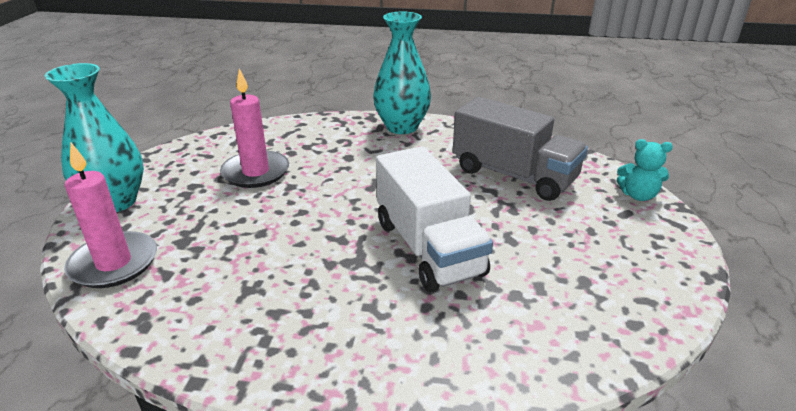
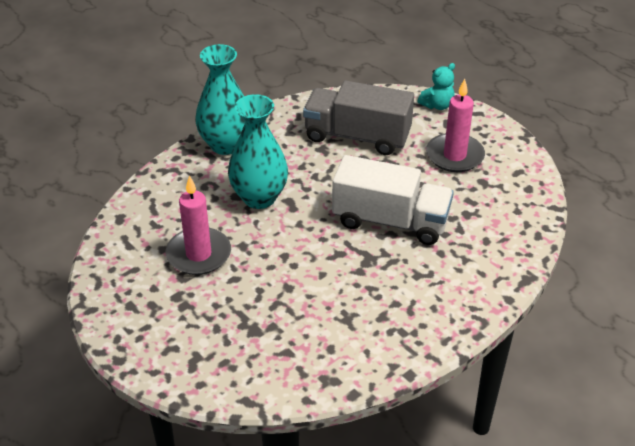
camera: 50 degrees left, 10 degrees up
turquoise vase [45,63,144,212] -> turquoise vase moved to [228,94,288,209]
pink candle [64,143,157,288] -> pink candle moved to [426,79,485,172]
grey truck [453,97,588,201] -> grey truck turned 150 degrees counterclockwise [303,81,414,155]

